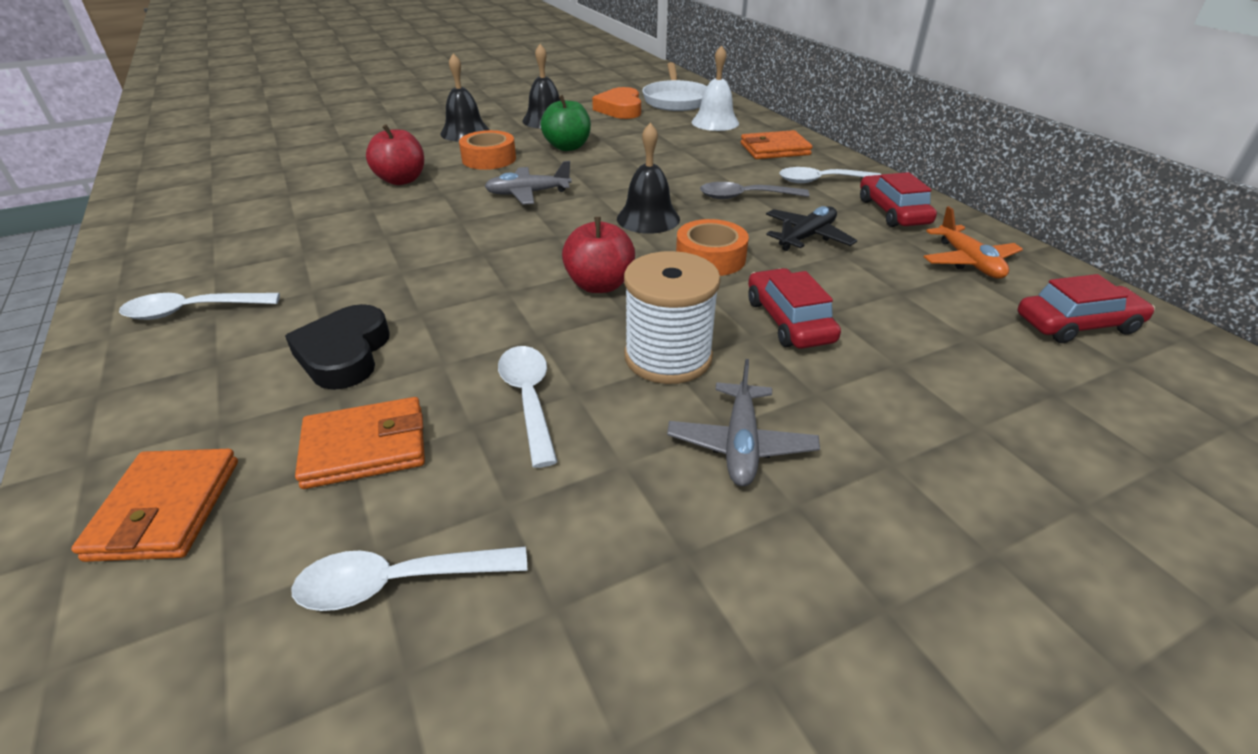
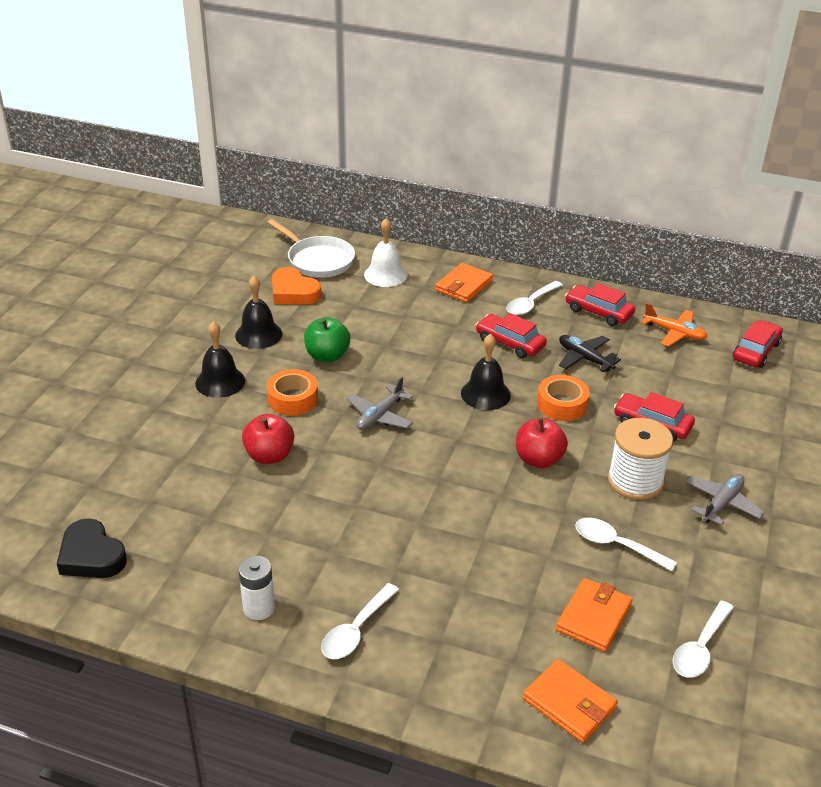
camera: 45 degrees left, 0 degrees up
black heart [285,304,390,390] -> black heart moved to [57,518,127,578]
grey plane [667,359,820,486] -> grey plane turned 105 degrees counterclockwise [685,474,765,526]
grey spoon [700,182,809,199] -> red car [476,313,547,358]
black plane [766,206,857,251] -> black plane turned 45 degrees counterclockwise [559,335,621,372]
none -> white battery [239,556,275,620]

